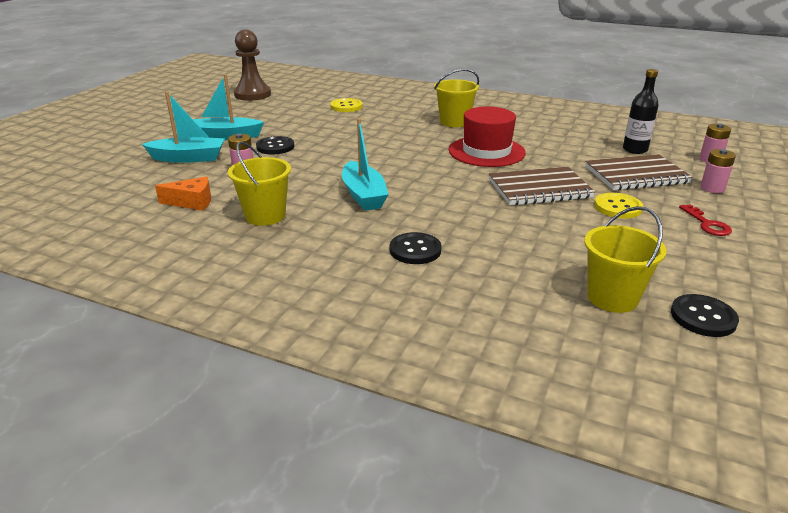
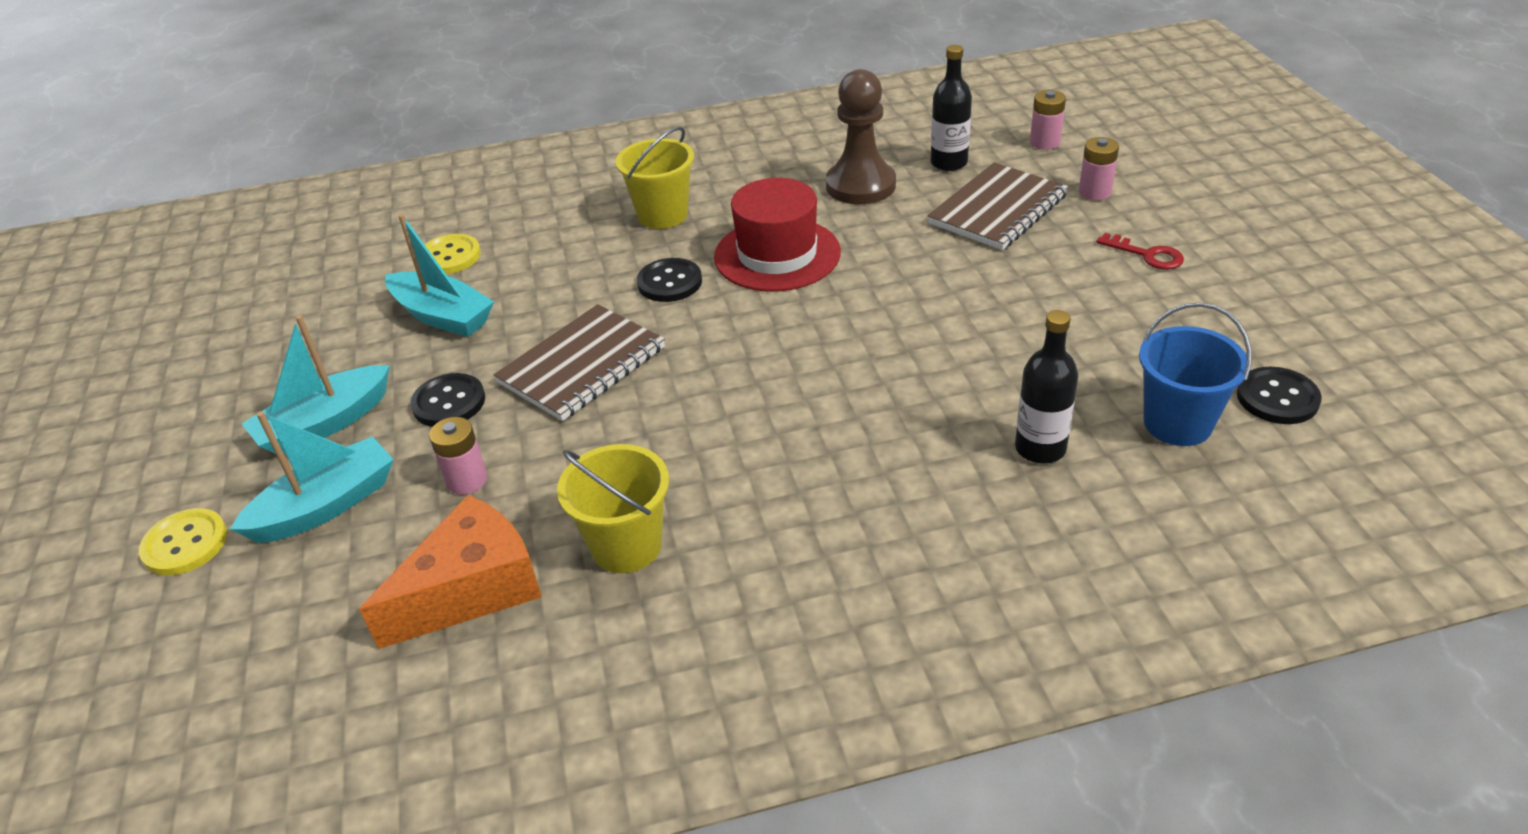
camera: 35 degrees left, 10 degrees up
orange cheese [155,177,211,211] -> orange cheese [359,495,542,649], size x1.66
brown pawn [234,29,271,101] -> brown pawn moved to [826,69,896,204]
turquoise boat [342,118,389,211] -> turquoise boat moved to [385,214,494,337]
black button [390,232,442,264] -> black button moved to [637,258,702,302]
brown notebook [489,167,595,206] -> brown notebook moved to [493,304,665,421]
yellow bucket [584,206,667,313] -> blue bucket [1139,302,1252,446]
yellow button [594,193,643,219] -> yellow button moved to [139,508,227,575]
none -> black bottle [1015,310,1078,464]

